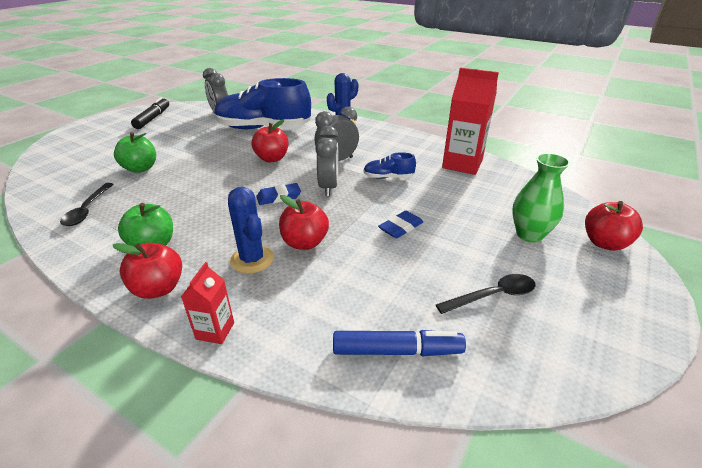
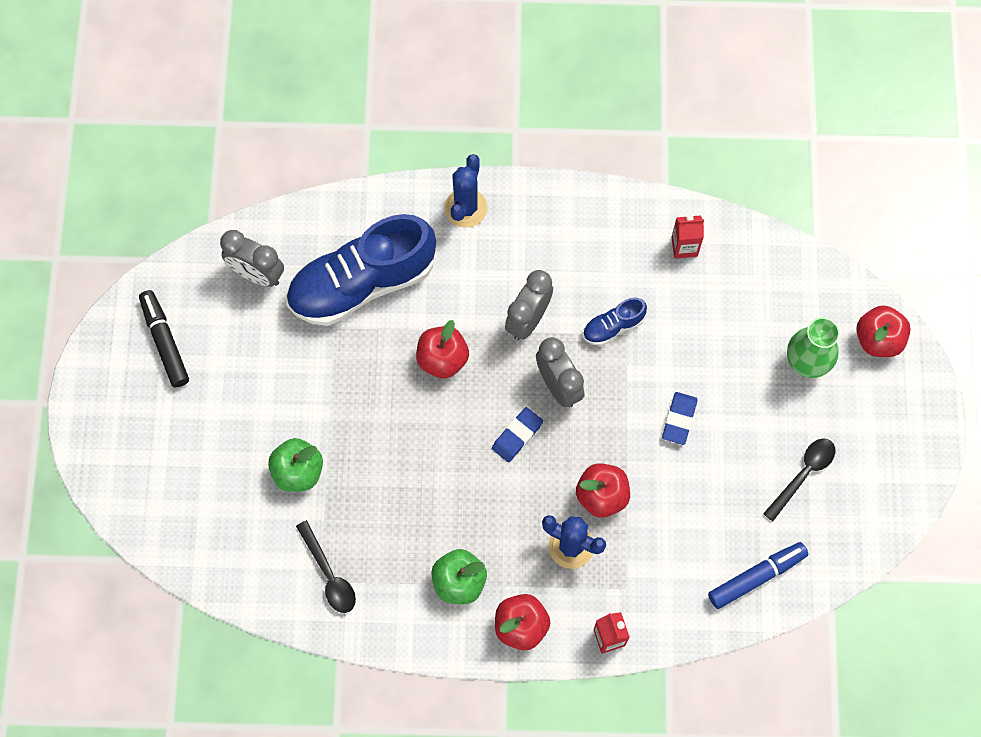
camera: 30 degrees left, 35 degrees up
red carton [442,67,499,175] -> red carton [671,215,704,259], size x0.51

